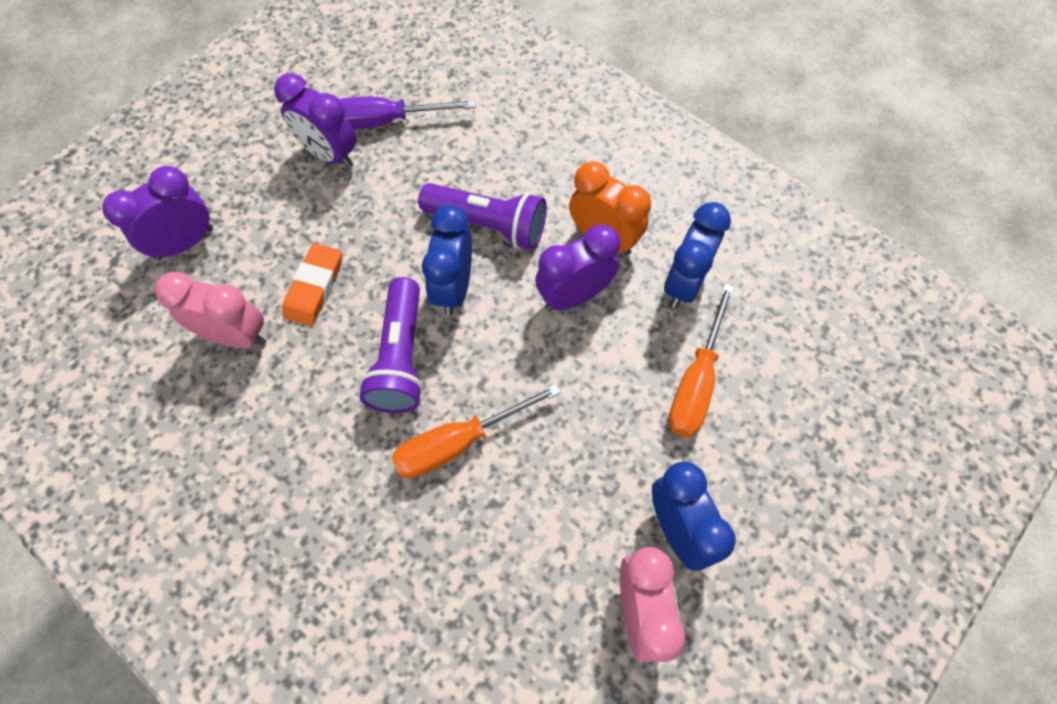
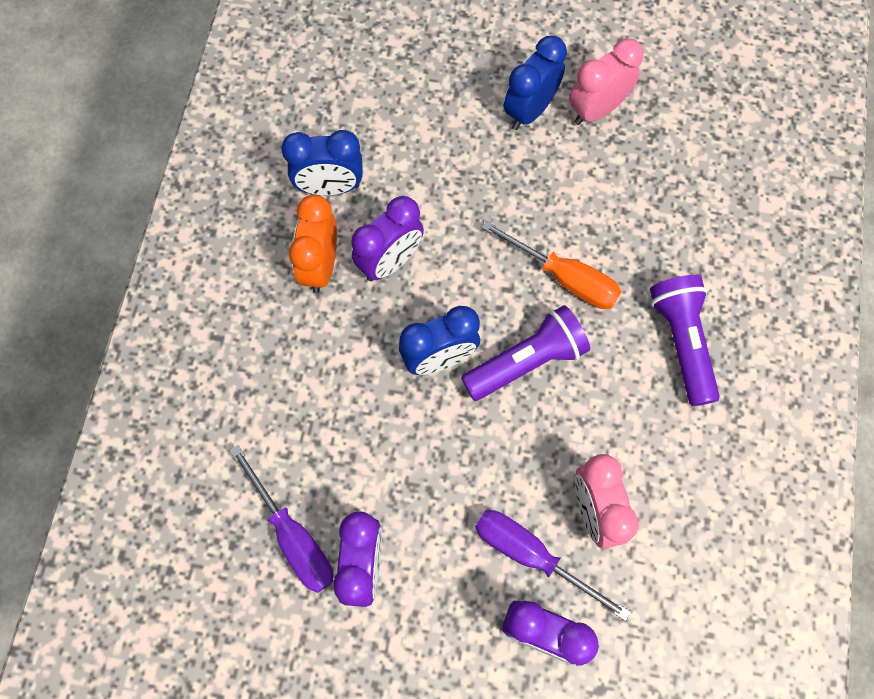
camera: 120 degrees left, 5 degrees up
orange eraser [282,243,342,326] -> none
purple flashlight [418,183,547,250] -> purple flashlight moved to [650,275,720,406]
purple clock [535,224,620,311] -> purple clock turned 75 degrees counterclockwise [351,196,424,281]
orange screwdriver [668,283,734,438] -> none
none -> purple screwdriver [475,510,631,621]

